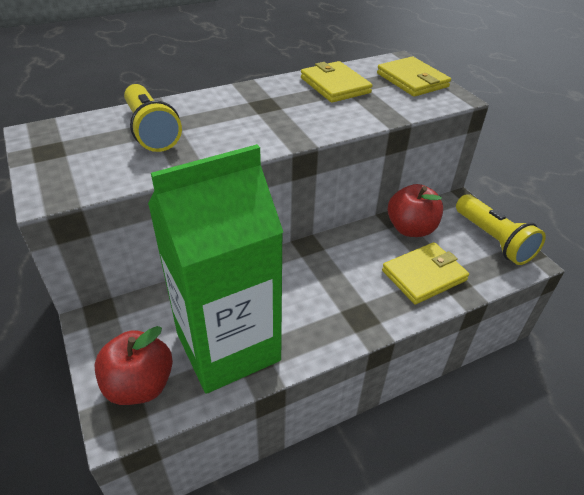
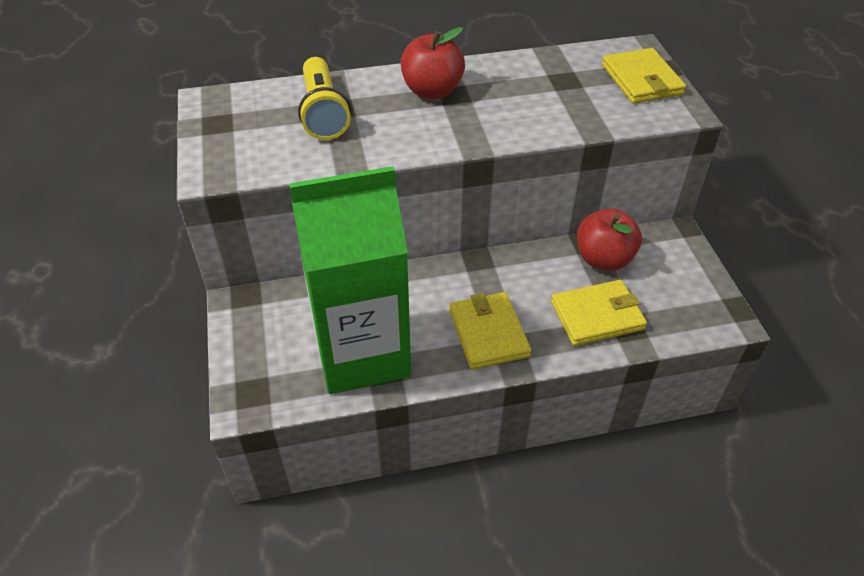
camera: 15 degrees right, 5 degrees up
red apple [94,326,173,405] -> red apple moved to [401,27,465,99]
yellow wallet [301,61,373,103] -> yellow wallet moved to [449,292,531,370]
yellow flashlight [456,194,546,265] -> none

